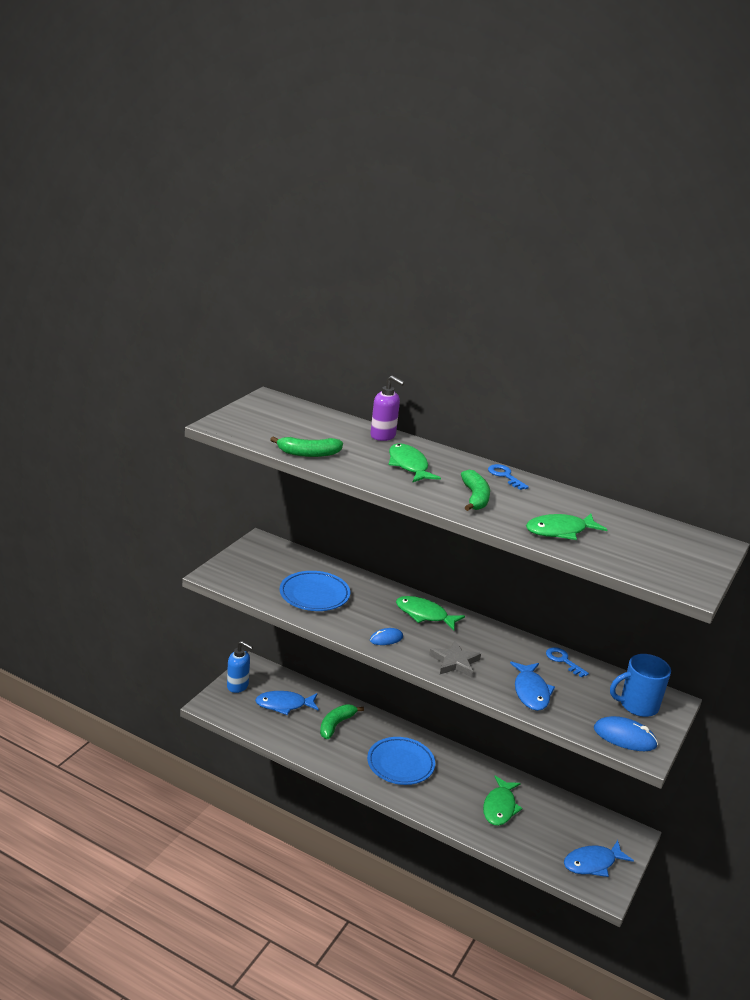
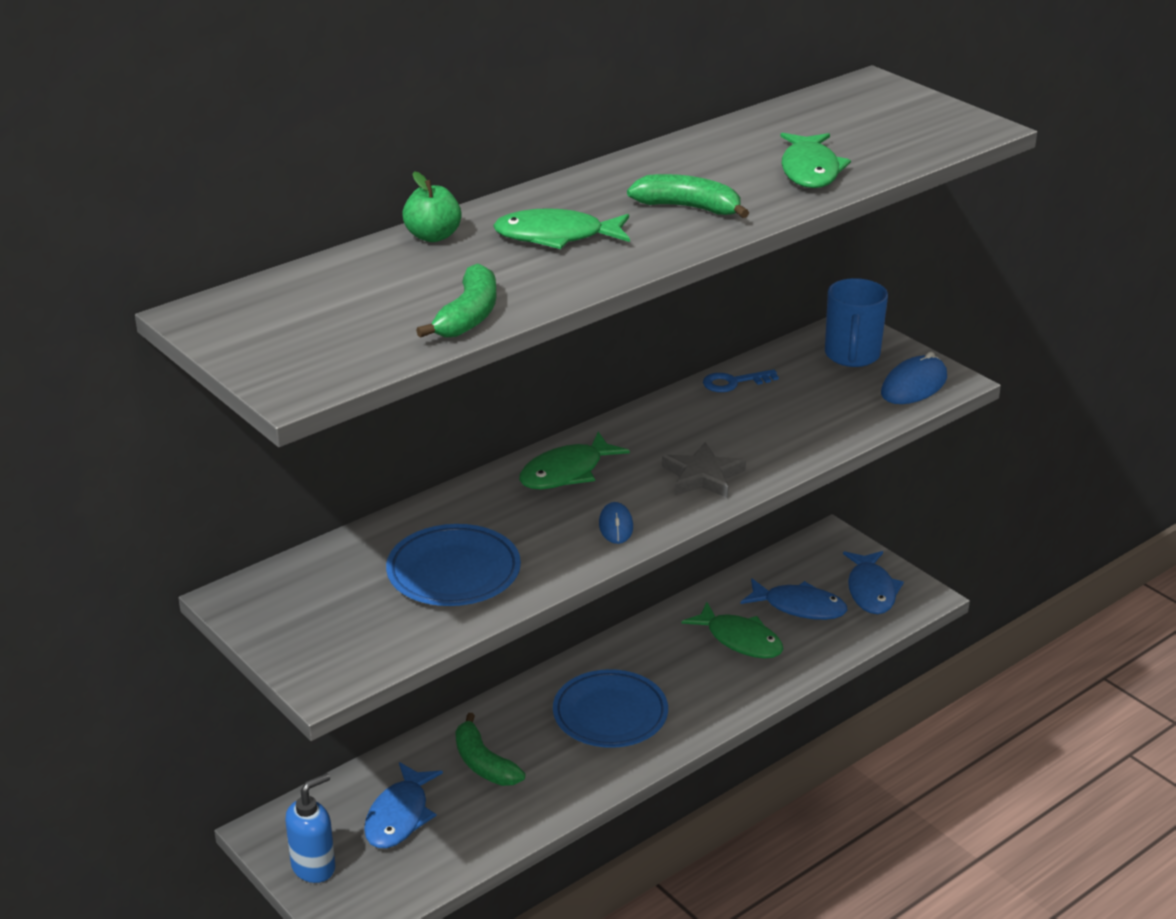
camera: 65 degrees left, 5 degrees up
purple soap dispenser [370,375,405,441] -> green apple [402,171,462,242]
blue key [488,464,529,490] -> none
blue fish [510,661,555,711] -> blue fish moved to [740,578,848,620]

